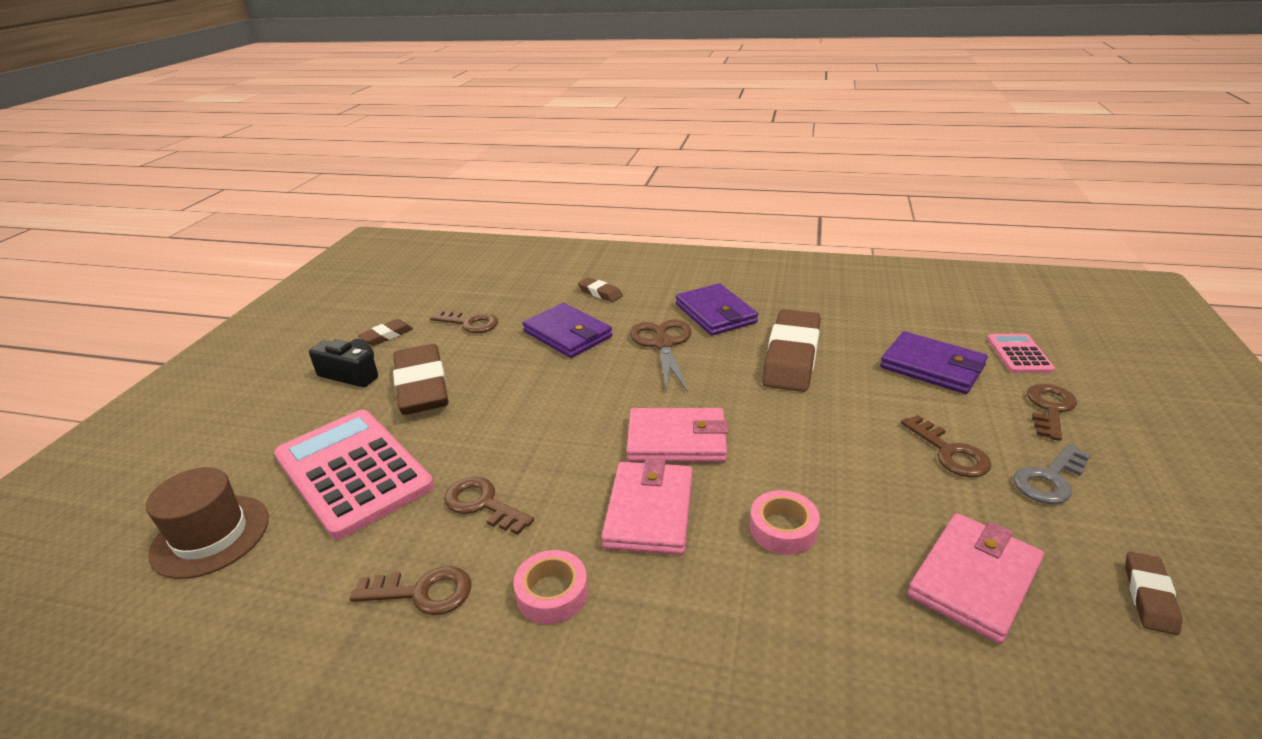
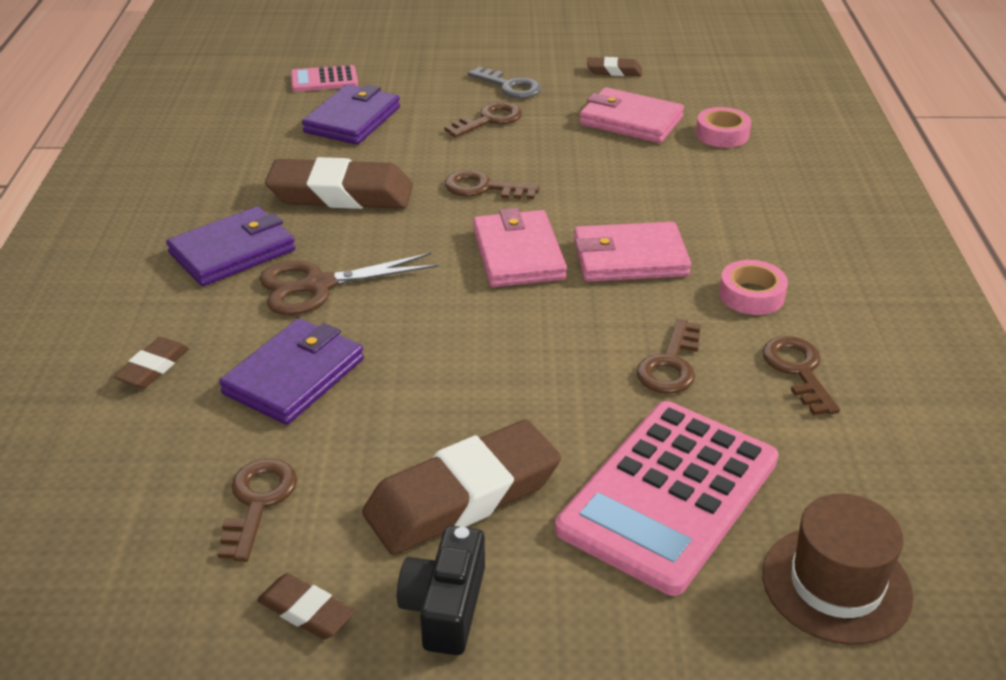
camera: 105 degrees left, 5 degrees up
pink tape [750,490,820,555] -> pink tape moved to [696,107,751,148]
brown key [1027,384,1077,441] -> brown key moved to [445,170,540,199]

